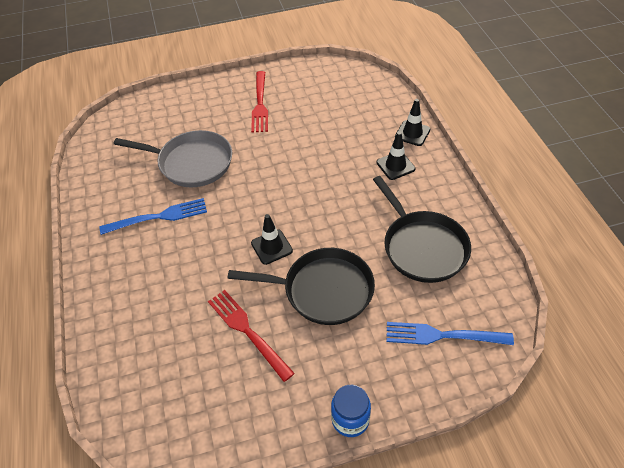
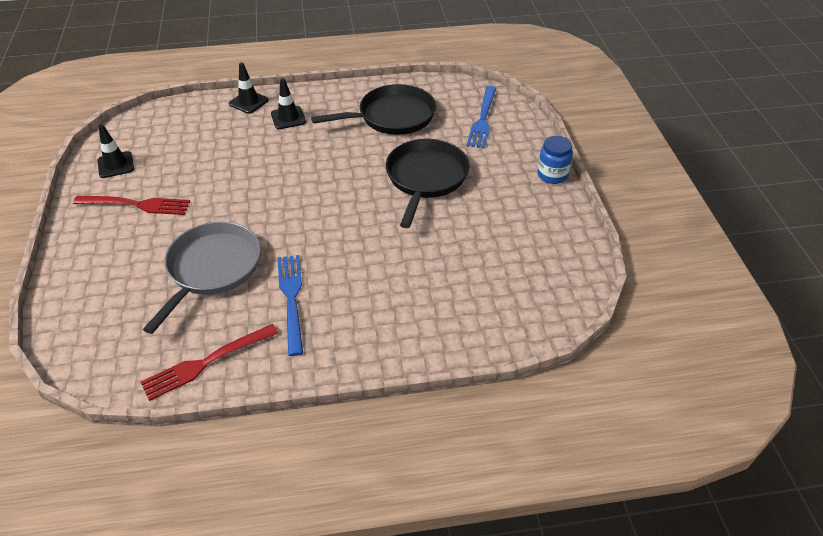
camera: 85 degrees left, 5 degrees down
red fork [208,290,295,382] -> red fork moved to [141,324,279,401]
black traffic cone [251,214,293,265] -> black traffic cone moved to [97,124,134,178]

